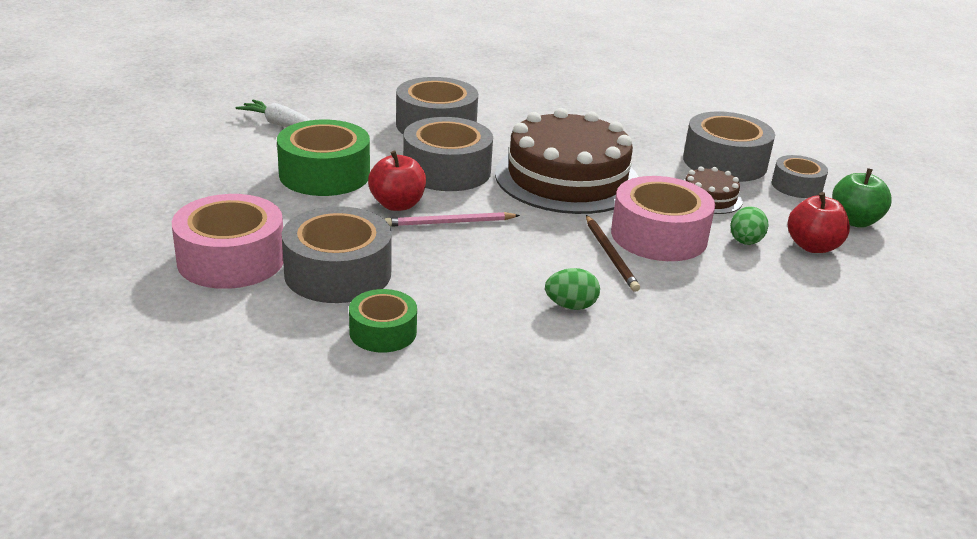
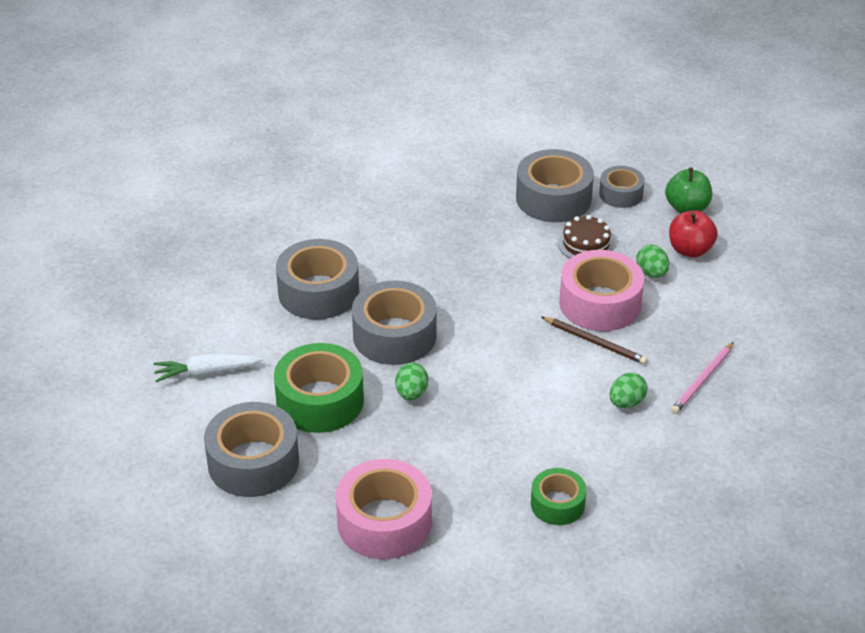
camera: 40 degrees left, 10 degrees up
grey tape [282,206,392,303] -> grey tape moved to [204,402,299,497]
red apple [368,151,426,211] -> green egg [395,363,428,400]
pink pencil [384,212,520,227] -> pink pencil moved to [671,342,733,414]
brown cake [495,108,639,214] -> none

